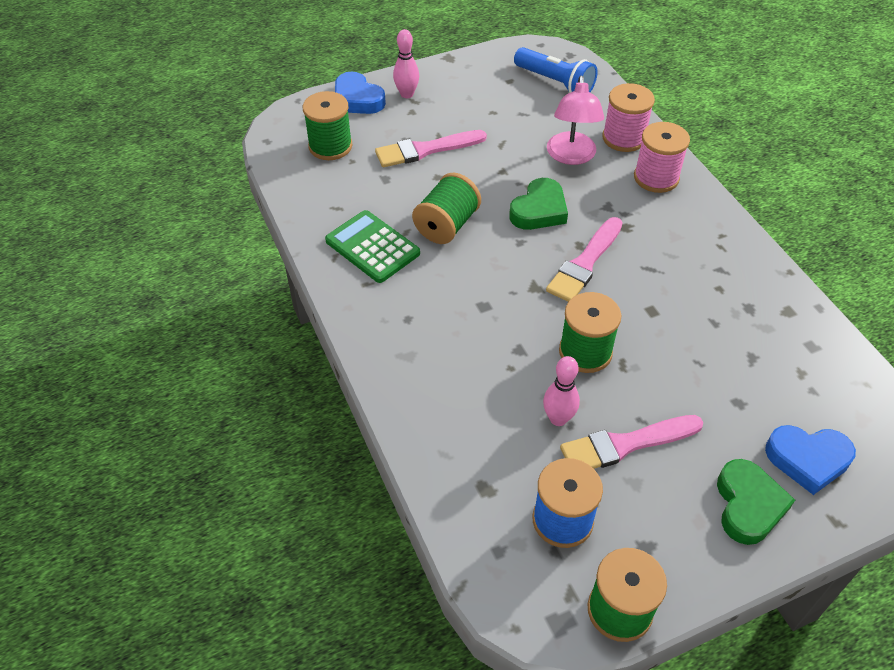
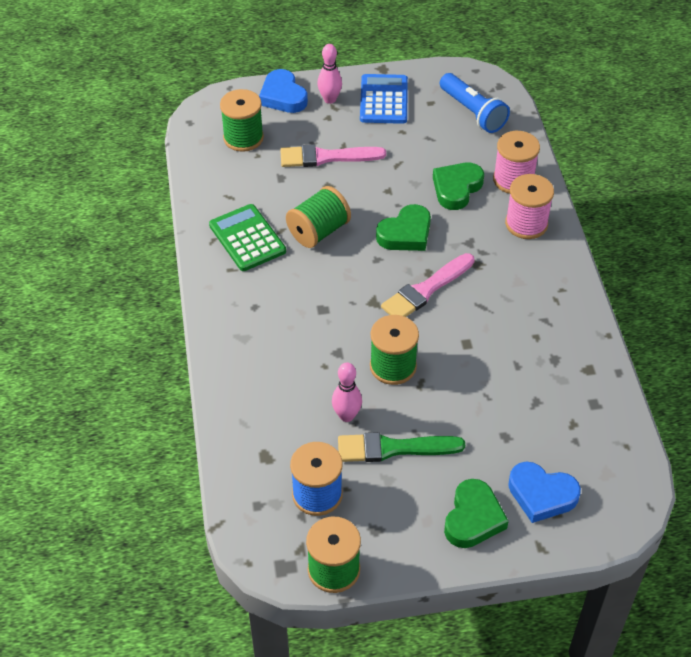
camera: 15 degrees right, 0 degrees up
pink lamp [547,75,604,165] -> green heart [433,163,484,210]
pink brush [560,415,704,469] -> green brush [338,432,465,462]
none -> blue calculator [360,74,408,124]

